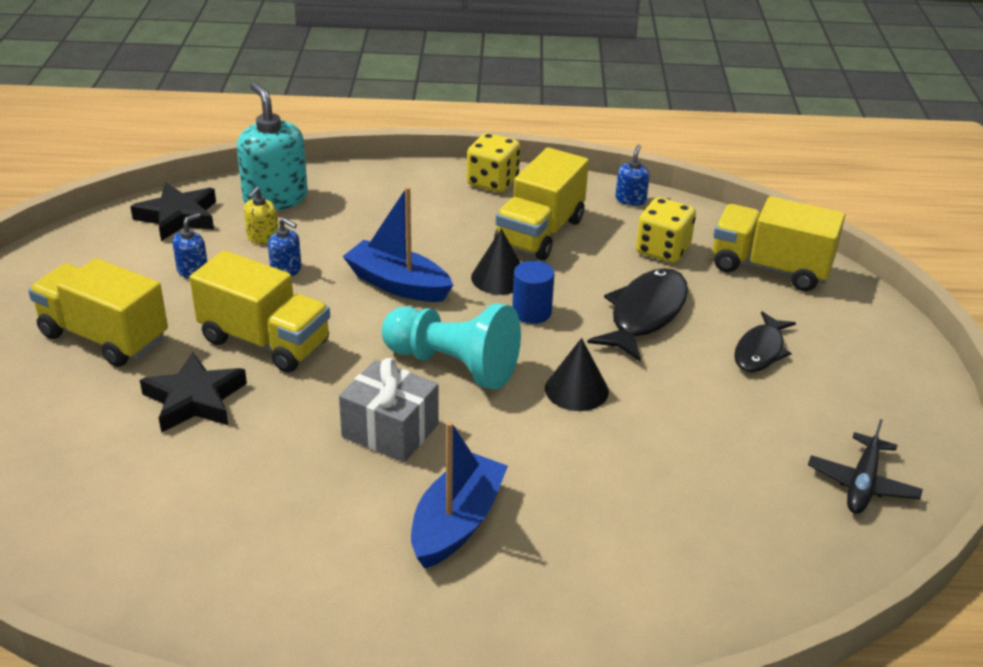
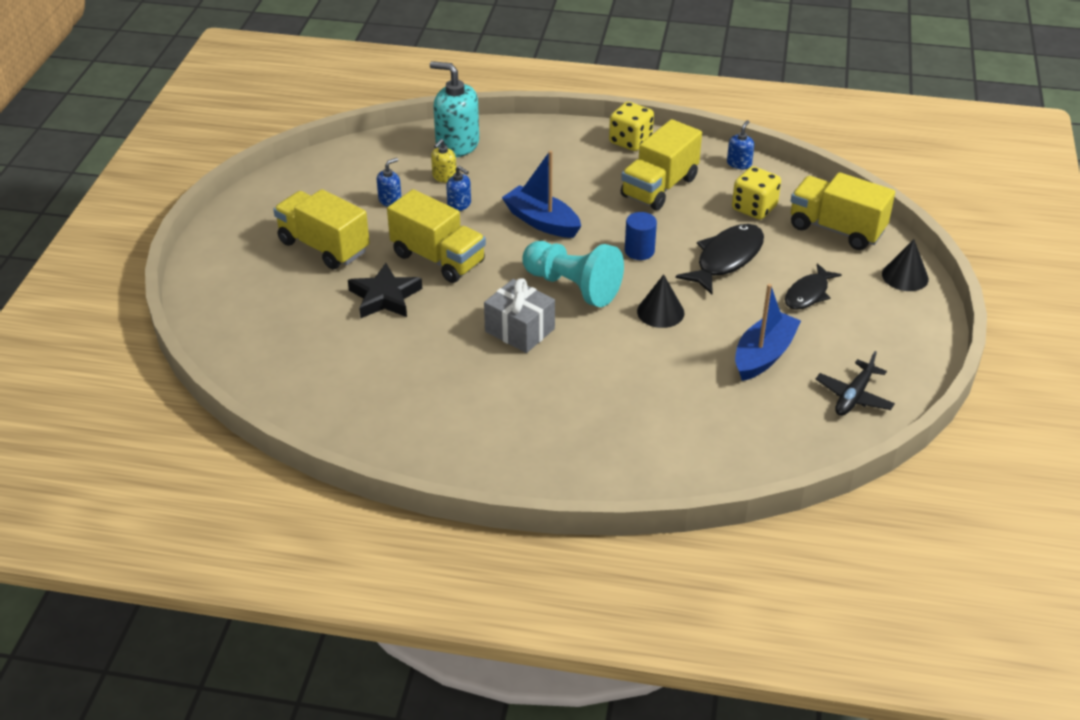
camera: 10 degrees right, 5 degrees up
black star [130,183,216,241] -> none
turquoise soap dispenser [237,82,308,211] -> turquoise soap dispenser turned 45 degrees counterclockwise [430,61,479,157]
blue boat [411,421,508,569] -> blue boat moved to [735,284,801,381]
black cone [471,228,520,295] -> black cone moved to [882,239,929,291]

